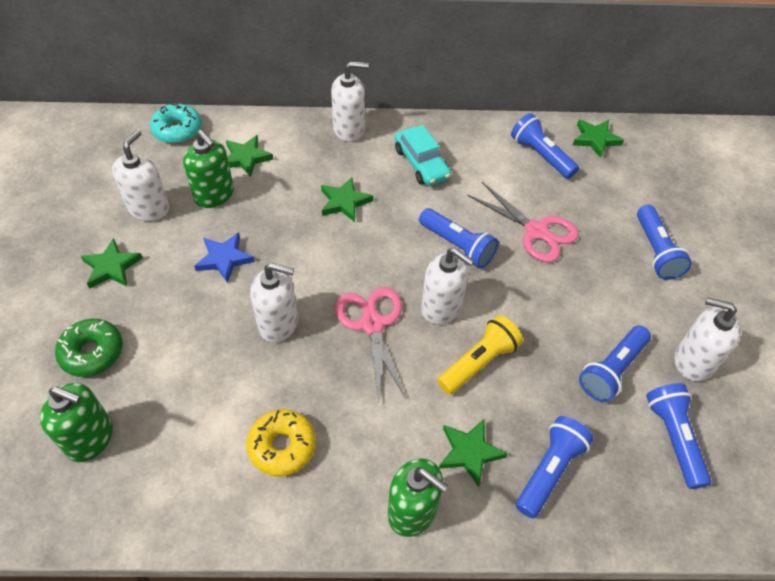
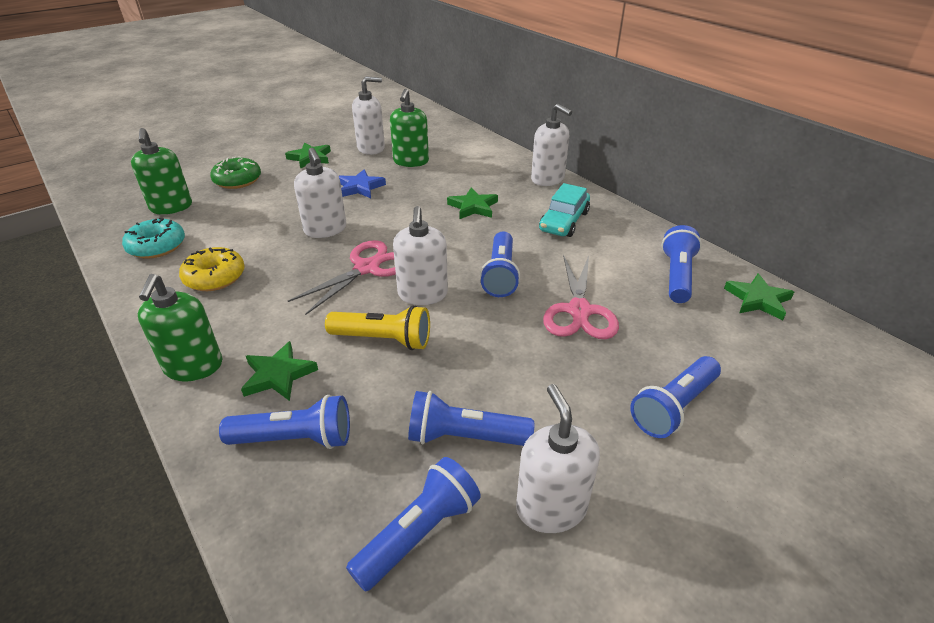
camera: 55 degrees right, 15 degrees down
turquoise donut [150,103,202,144] -> turquoise donut moved to [122,218,185,259]
green star [226,135,273,177] -> none

